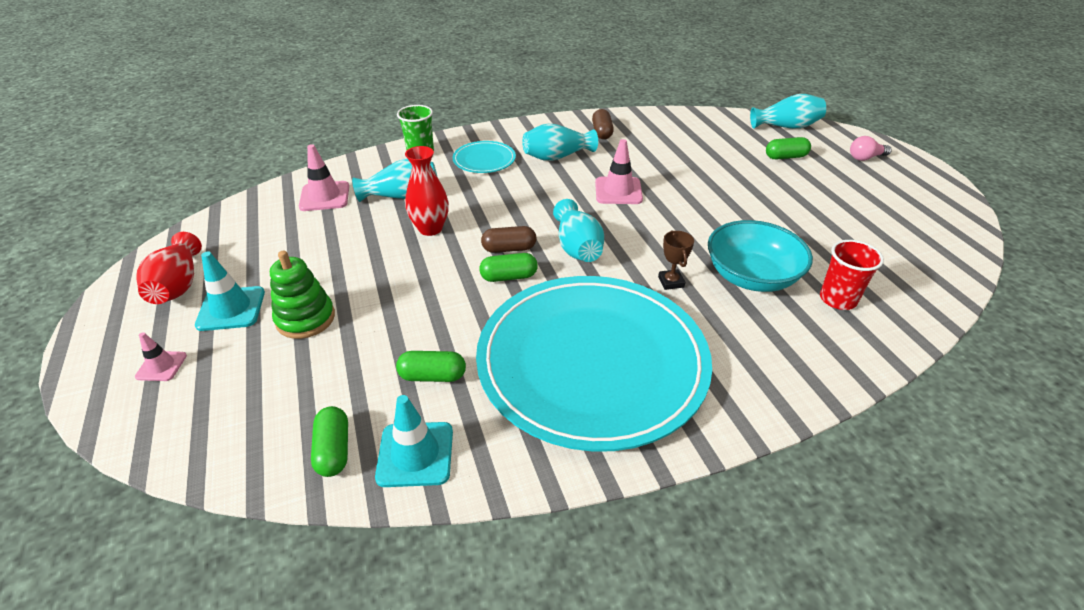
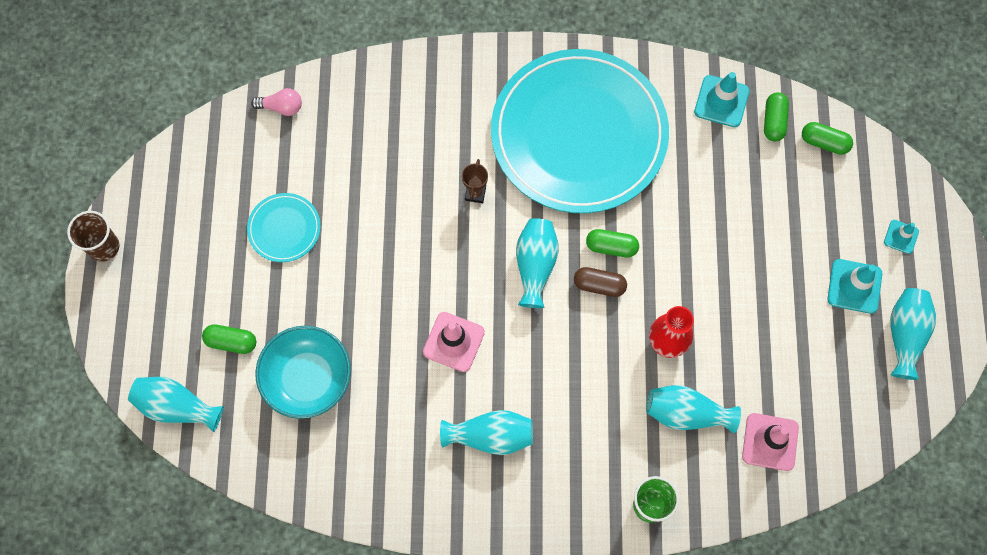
camera: 160 degrees left, 30 degrees up
pink traffic cone [135,332,187,381] -> turquoise traffic cone [884,220,919,254]
red vase [137,232,202,304] -> turquoise vase [890,288,936,380]
green stacking toy [270,251,335,339] -> none
green capsule [396,351,466,382] -> green capsule moved to [802,122,853,155]
turquoise plate [453,141,516,173] -> turquoise plate moved to [247,193,321,262]
brown capsule [592,109,614,139] -> none
turquoise bowl [708,220,813,292] -> turquoise bowl moved to [255,326,351,419]
red cup [820,240,884,310] -> none
pink light bulb [850,136,892,161] -> pink light bulb moved to [251,88,302,116]
none -> brown cup [67,211,119,262]

